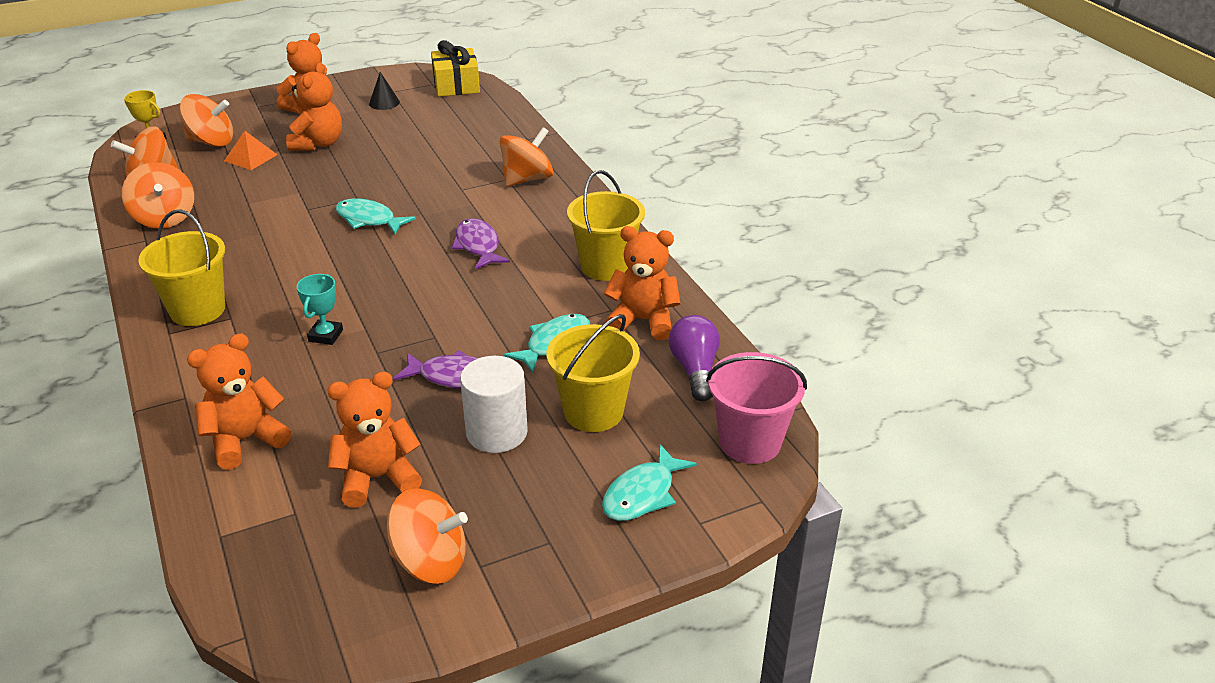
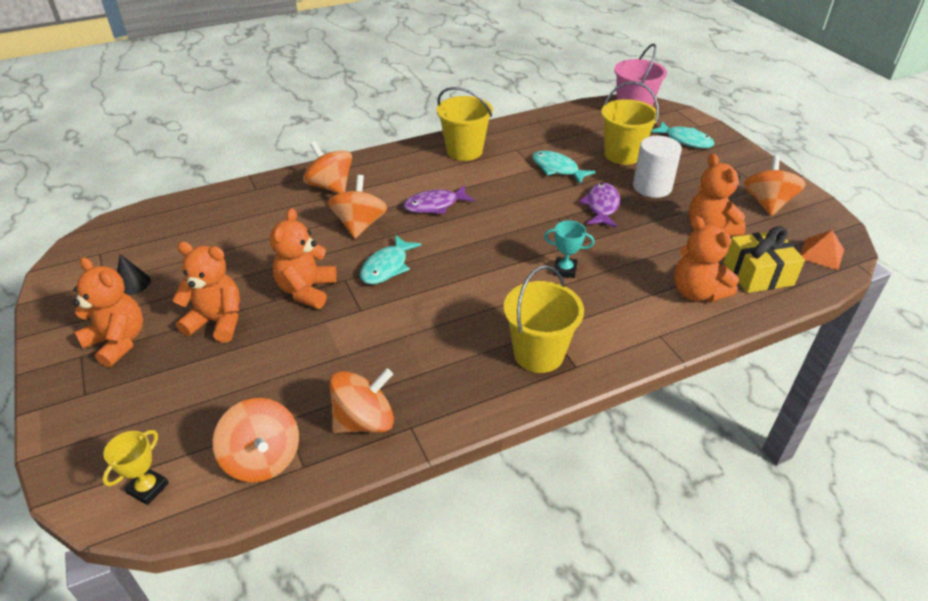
camera: 90 degrees left, 5 degrees up
orange spinning top [179,94,233,147] -> orange spinning top moved to [328,175,387,238]
orange pyramid [224,131,278,170] -> orange pyramid moved to [800,230,844,270]
yellow gift [431,40,480,97] -> yellow gift moved to [724,226,805,293]
orange teddy bear [604,226,681,340] -> orange teddy bear moved to [270,208,337,309]
purple light bulb [669,315,720,402] -> none

